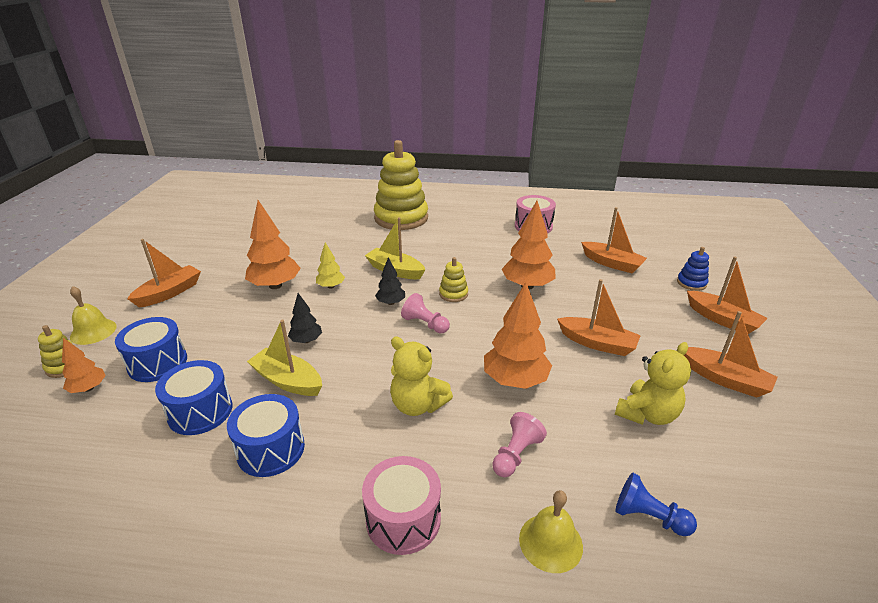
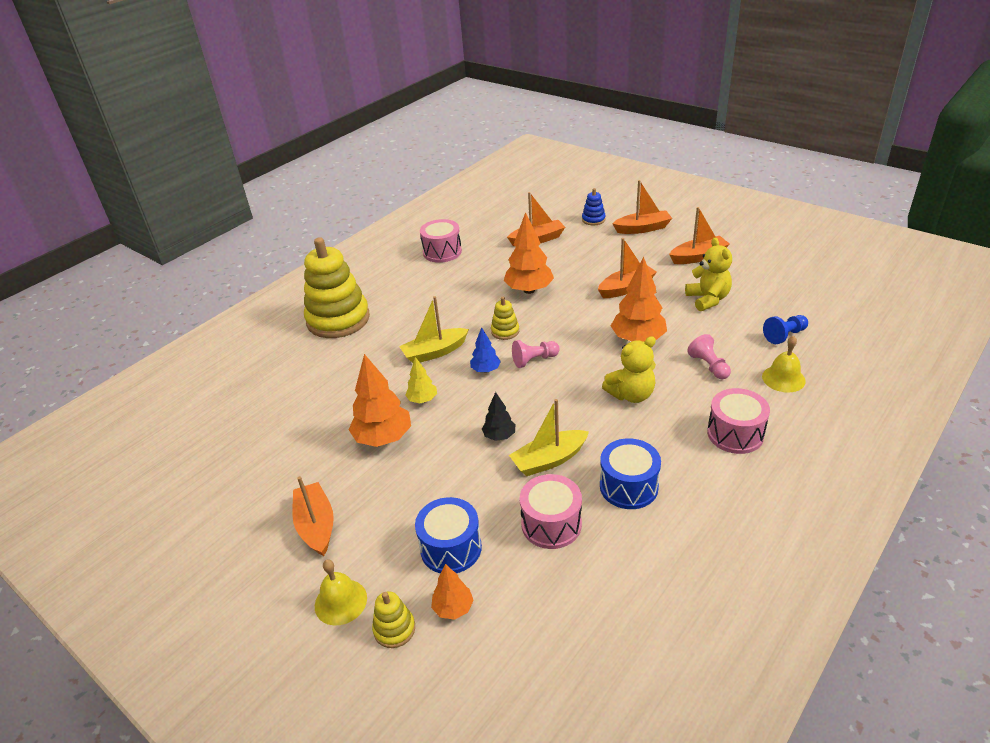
camera: 55 degrees left, 5 degrees up
blue drum [155,360,232,435] -> pink drum [520,474,582,549]
black tree [375,257,405,305] -> blue tree [470,327,501,373]

